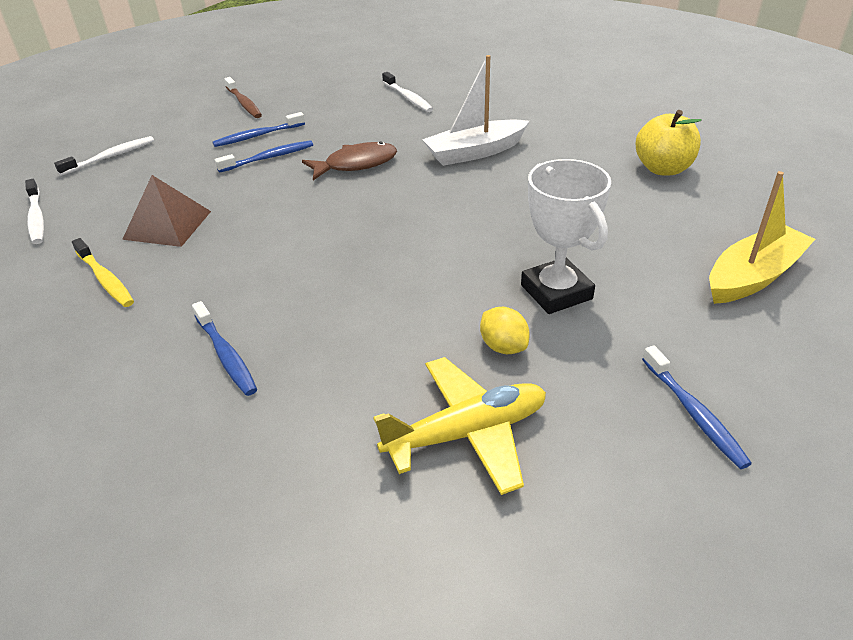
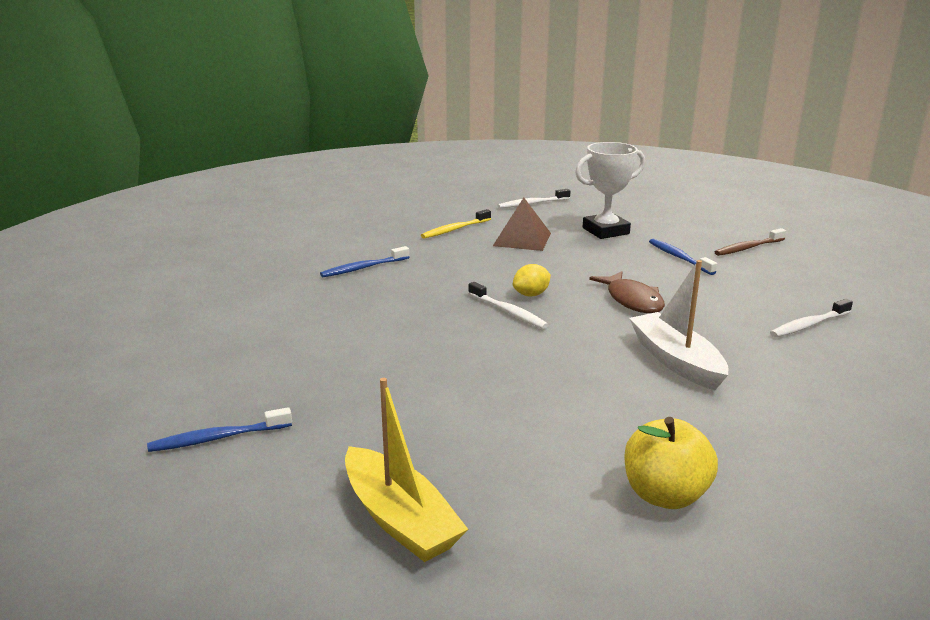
camera: 90 degrees right, 15 degrees down
white toothbrush [54,136,154,176] -> white toothbrush moved to [468,282,549,329]
blue toothbrush [215,140,313,173] -> none
yellow plane [373,357,546,495] -> none
yellow lemon [480,307,530,354] -> yellow lemon moved to [513,264,551,296]
white trophy [521,159,611,314] -> white trophy moved to [575,142,645,239]

